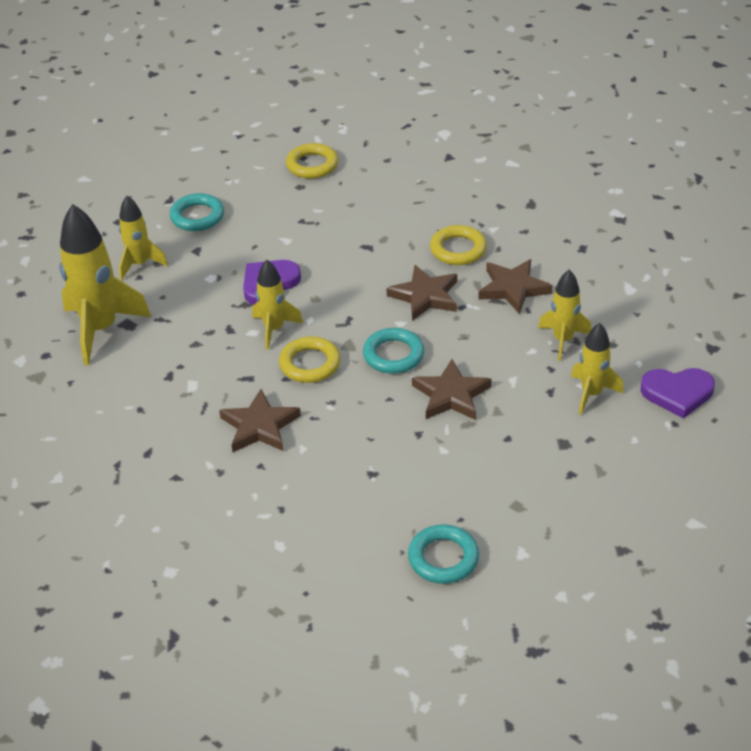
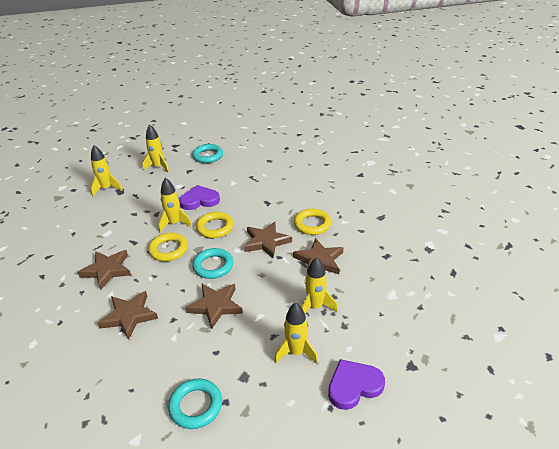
camera: 35 degrees right, 5 degrees down
yellow rocket [59,204,151,365] -> yellow rocket [91,145,122,196], size x0.58
yellow ring [286,143,338,179] -> yellow ring moved to [196,212,234,238]
turquoise ring [408,524,479,584] -> turquoise ring moved to [168,379,222,429]
purple heart [641,368,715,419] -> purple heart turned 120 degrees clockwise [328,359,385,410]
none -> brown star [98,291,158,340]

